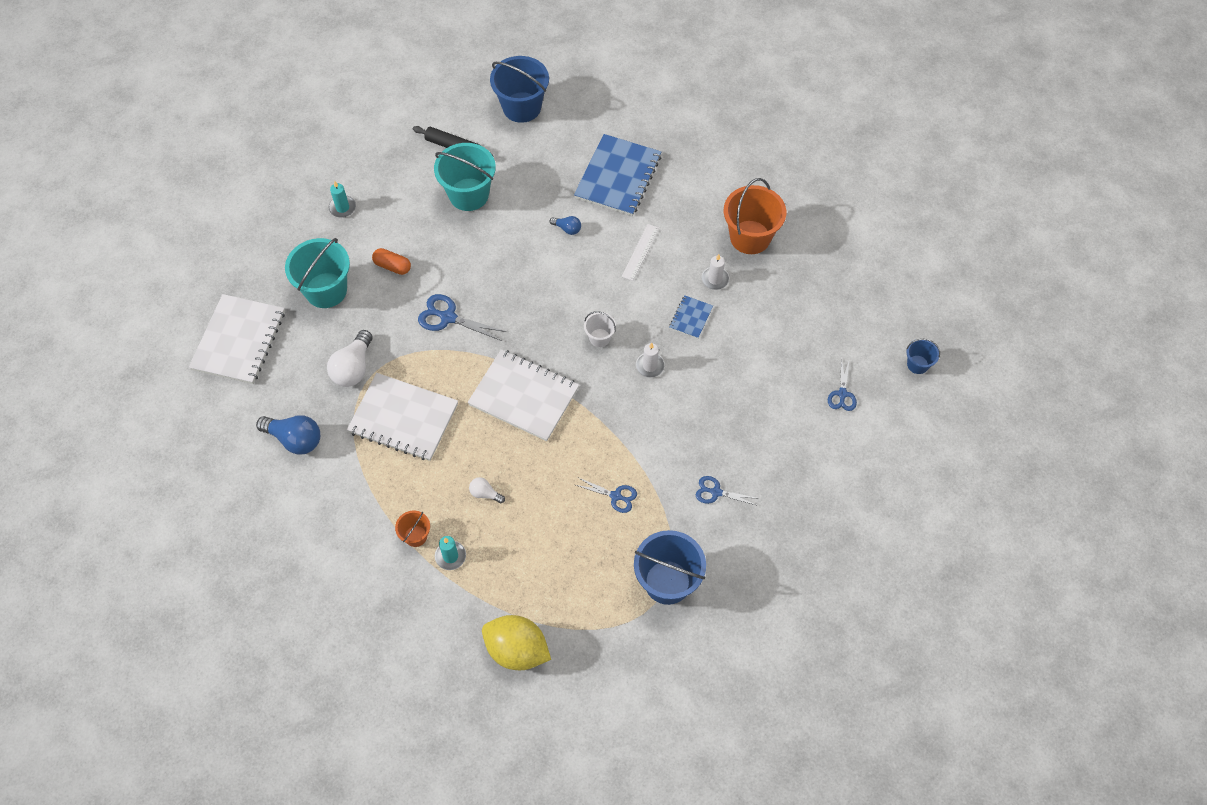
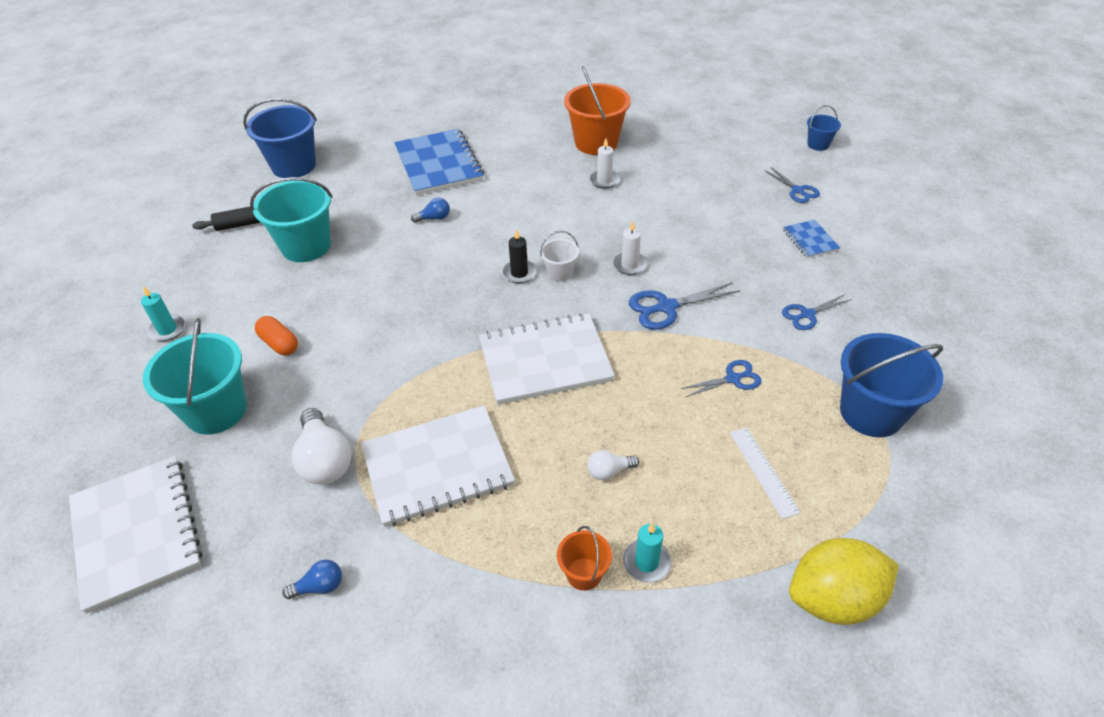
camera: 40 degrees left, 15 degrees down
blue light bulb [256,415,320,455] -> blue light bulb [282,559,342,599], size x0.52
orange capsule [372,248,411,275] -> orange capsule turned 60 degrees clockwise [255,316,298,355]
blue scissors [418,294,507,341] -> blue scissors moved to [629,282,740,330]
white ruler [621,224,659,281] -> white ruler moved to [730,428,801,519]
blue notebook [669,295,713,339] -> blue notebook moved to [783,220,840,258]
none -> black candle [502,229,537,283]

